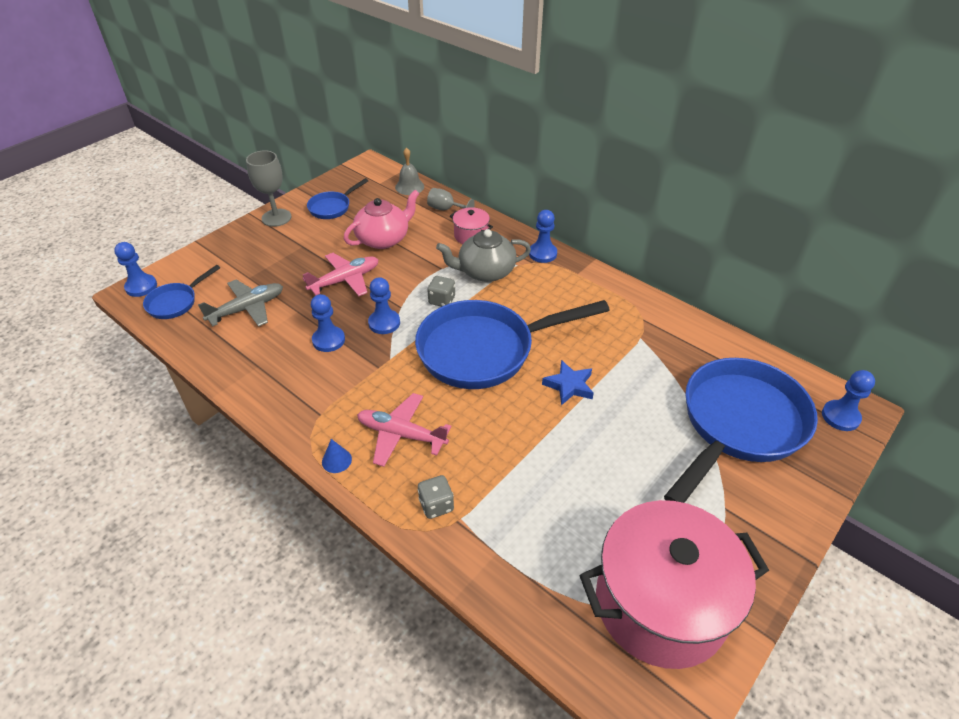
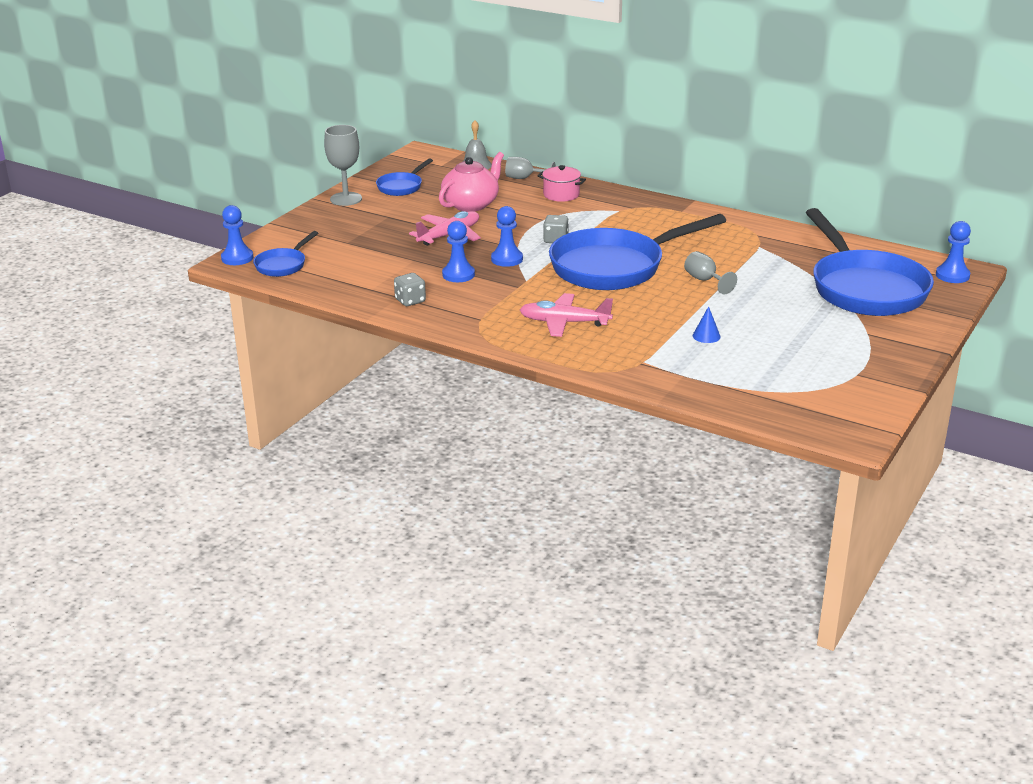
camera: 10 degrees left, 15 degrees down
grey plane [198,280,283,327] -> none
blue cone [322,439,352,473] -> blue cone moved to [693,306,720,343]
grey dice [418,475,454,519] -> grey dice moved to [394,273,426,306]
grey teapot [436,229,531,282] -> none
blue pawn [529,210,557,263] -> none
blue star [542,360,594,406] -> grey goblet [684,251,737,294]
pink pot [580,500,769,669] -> none
blue pan [664,358,818,503] -> blue pan turned 135 degrees clockwise [806,208,934,316]

